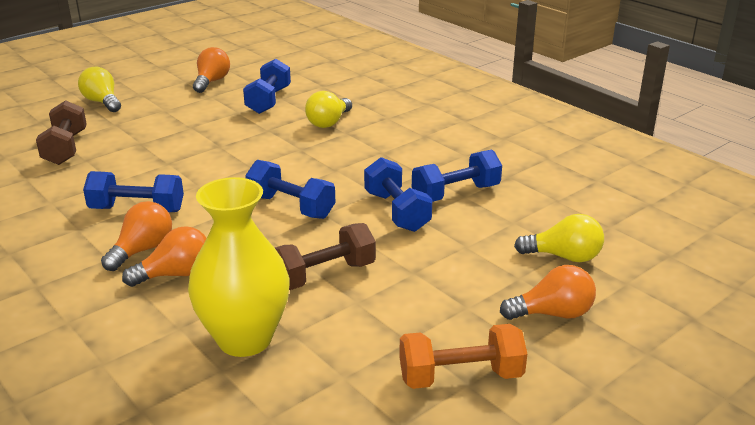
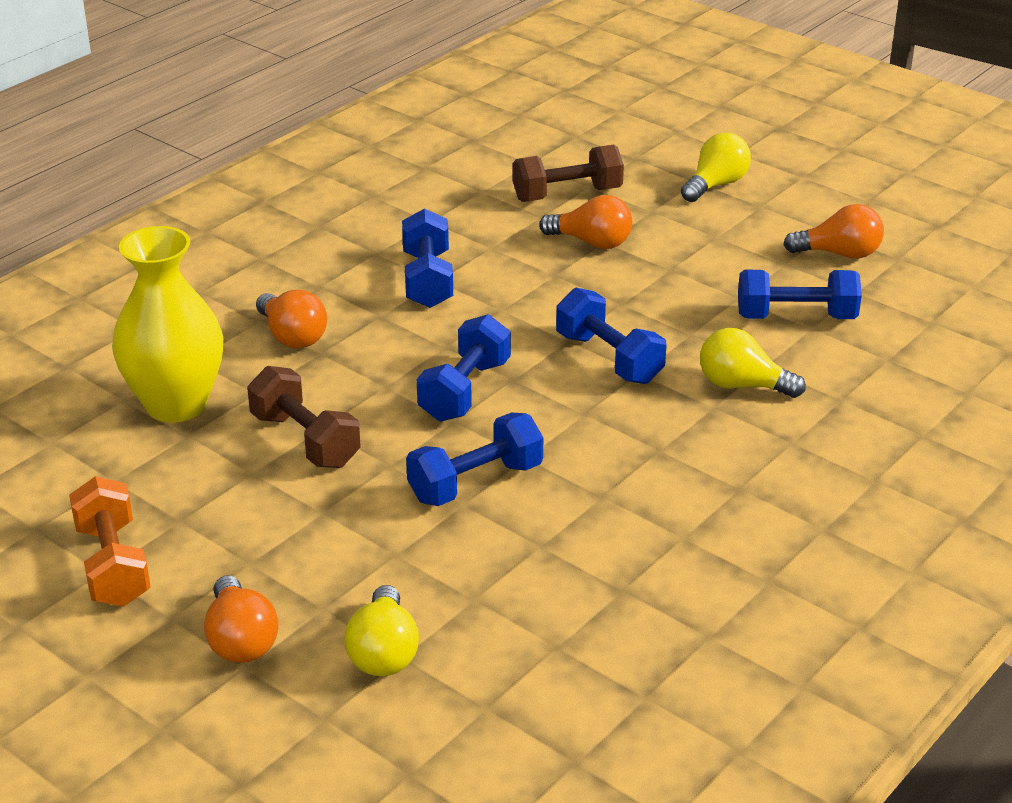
camera: 80 degrees right, 5 degrees up
orange light bulb [101,201,172,271] -> orange light bulb moved to [539,195,632,249]
blue dumbbell [412,150,502,202] -> blue dumbbell moved to [556,288,667,384]

